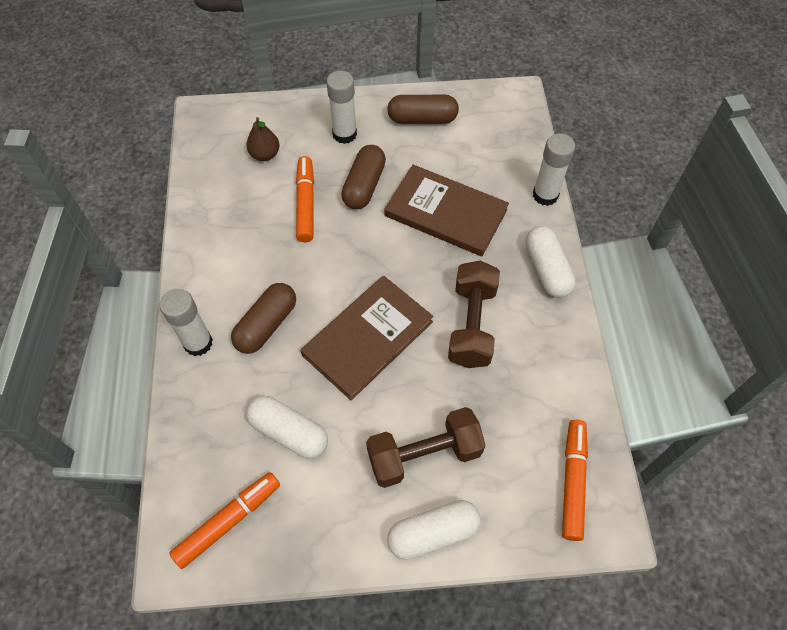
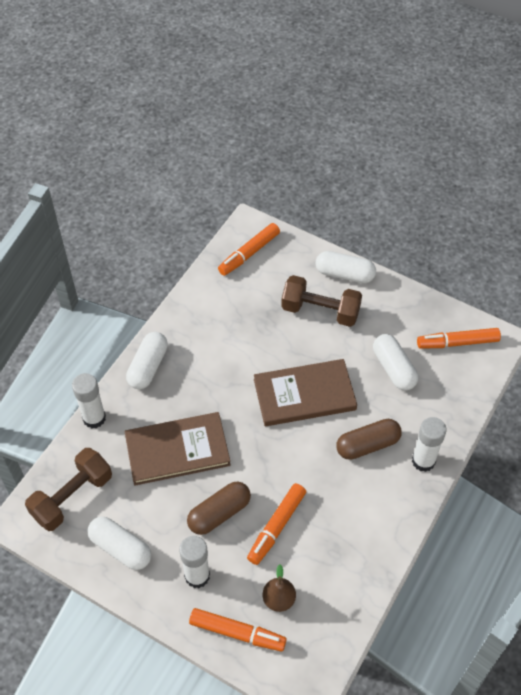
camera: 145 degrees left, 5 degrees down
brown book [385,165,509,256] -> brown book turned 75 degrees counterclockwise [125,412,231,486]
brown capsule [387,95,459,124] -> white capsule [87,517,151,570]
brown dumbbell [448,260,500,368] -> brown dumbbell moved to [25,448,112,531]
none -> orange marker [189,608,287,652]

